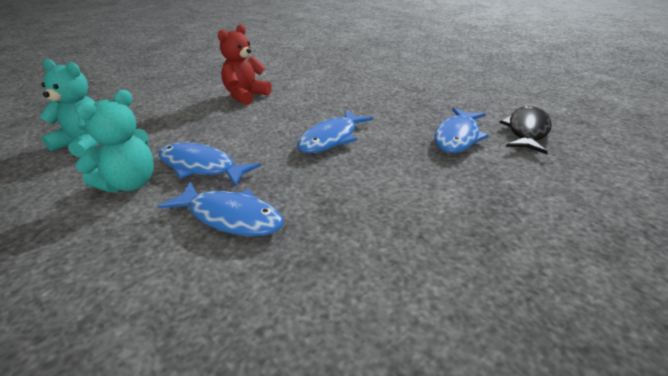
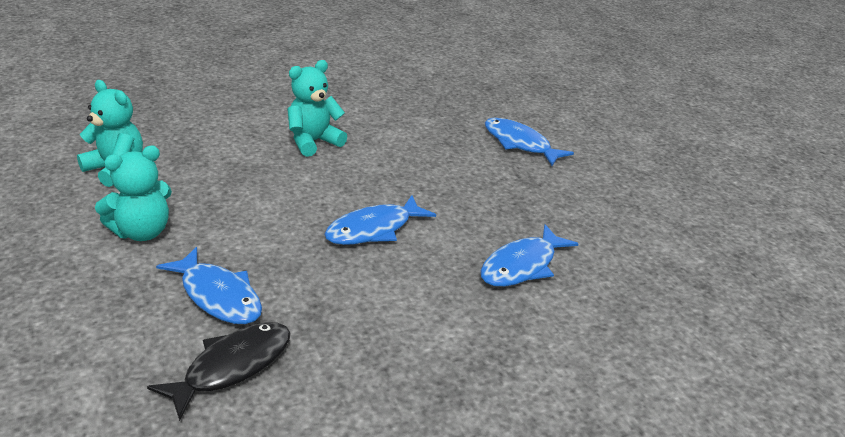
camera: 15 degrees right, 0 degrees up
blue fish [158,143,261,187] -> blue fish moved to [485,118,574,166]
red teddy bear [218,24,272,105] -> turquoise teddy bear [287,60,347,157]
black fish [499,105,552,154] -> black fish moved to [147,322,291,421]

